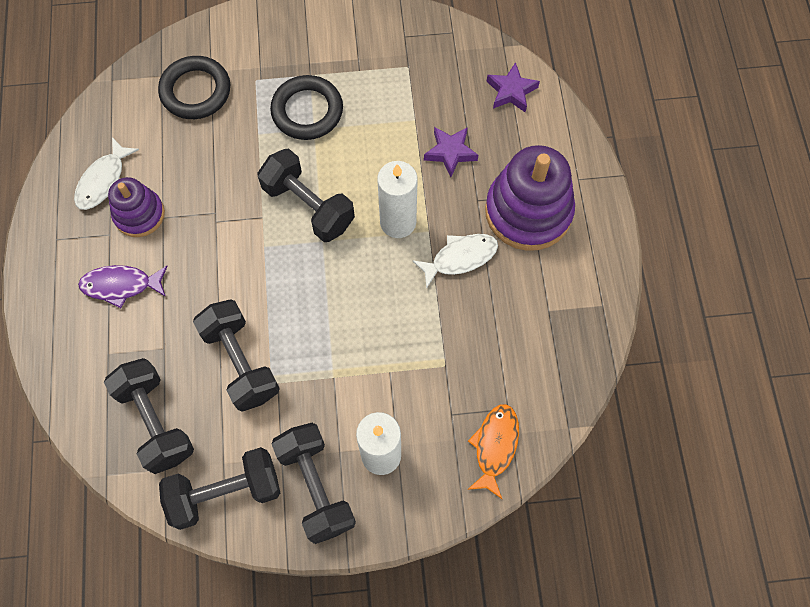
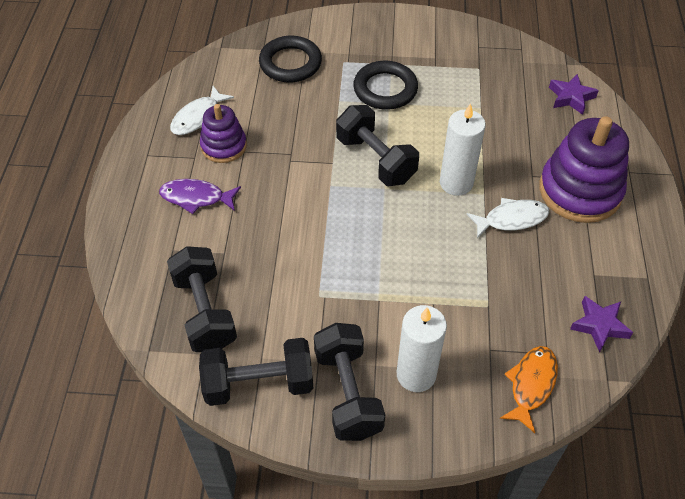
camera: 10 degrees right, 15 degrees down
black dumbbell [193,299,280,412] -> none
purple star [424,127,478,177] -> purple star moved to [570,296,633,353]

